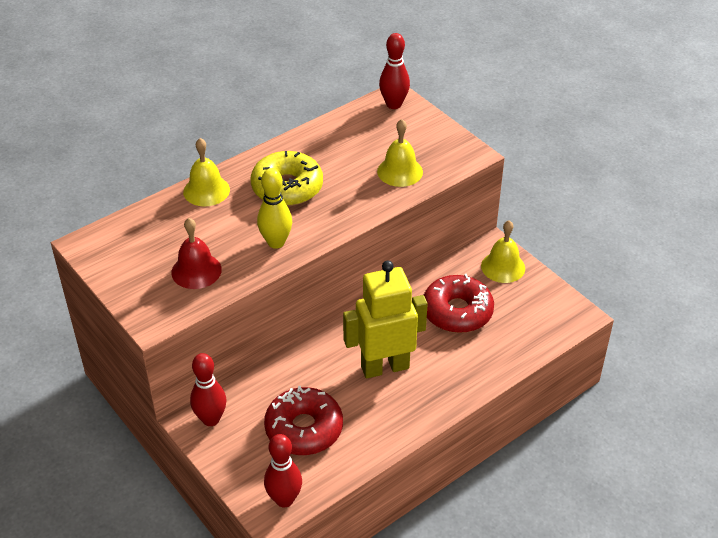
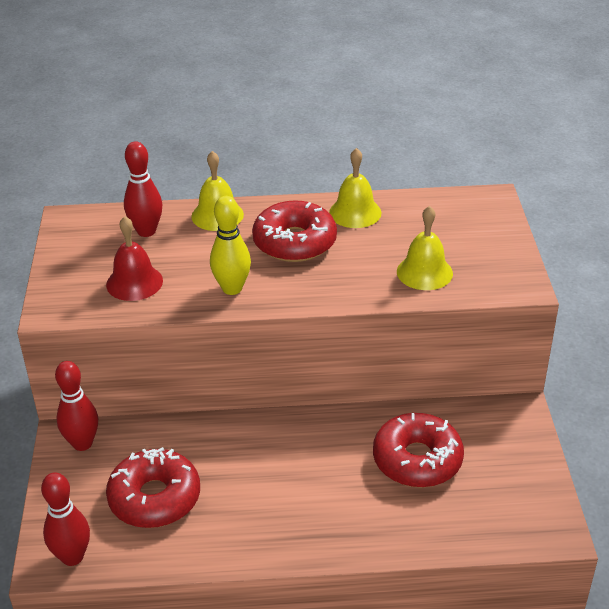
camera: 35 degrees right, 5 degrees down
yellow donut [251,151,323,206] -> red donut [252,200,337,262]
yellow robot [343,261,428,378] -> none
red bowling pin [379,33,410,109] -> red bowling pin moved to [124,141,162,237]
yellow bell [481,220,525,283] -> yellow bell moved to [329,148,381,228]

